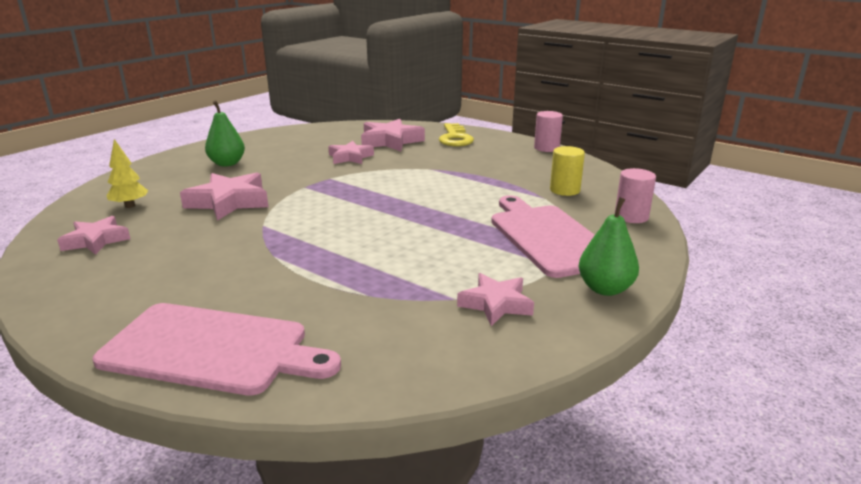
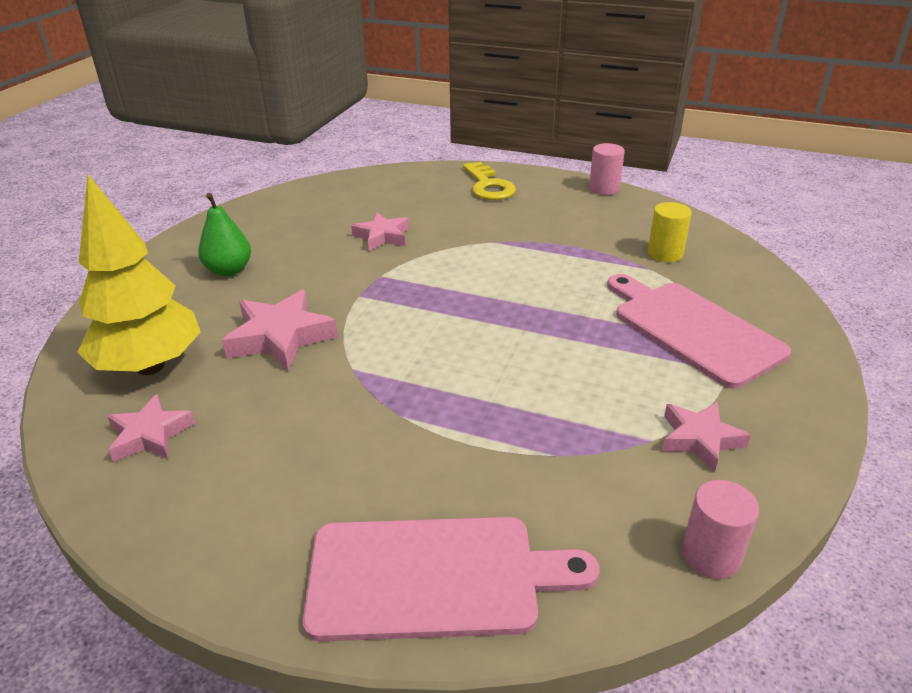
camera: 15 degrees left, 10 degrees up
yellow tree [107,139,148,208] -> yellow tree [77,175,201,375], size x2.18
pink star [361,119,425,152] -> none
green pear [579,197,639,296] -> none
pink cylinder [615,168,656,223] -> pink cylinder moved to [682,480,759,579]

